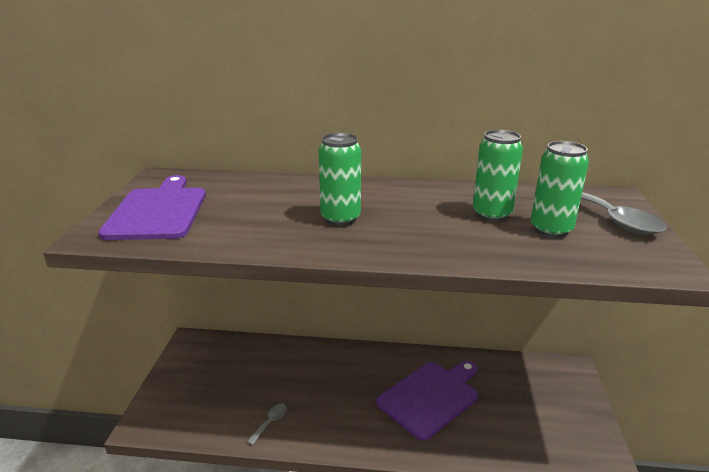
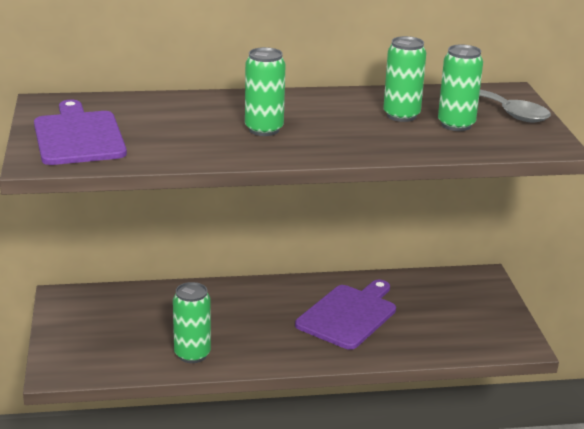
camera: 15 degrees left, 0 degrees up
grey spoon [247,404,287,445] -> green can [173,282,211,363]

